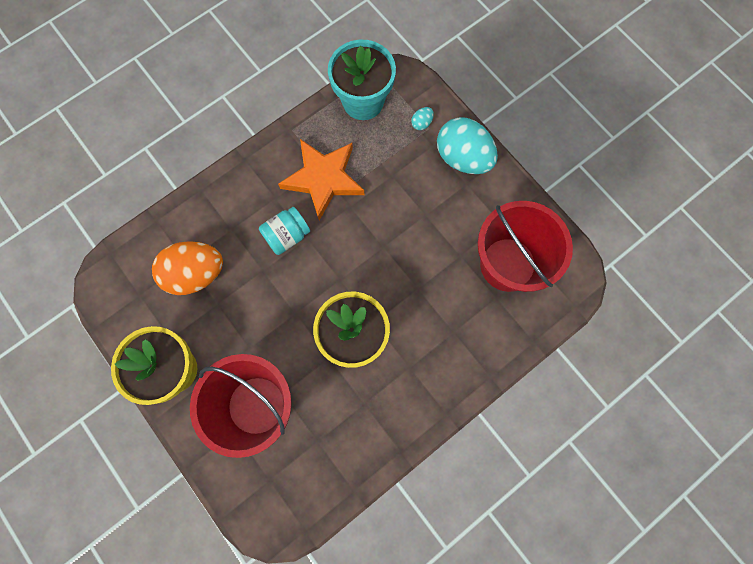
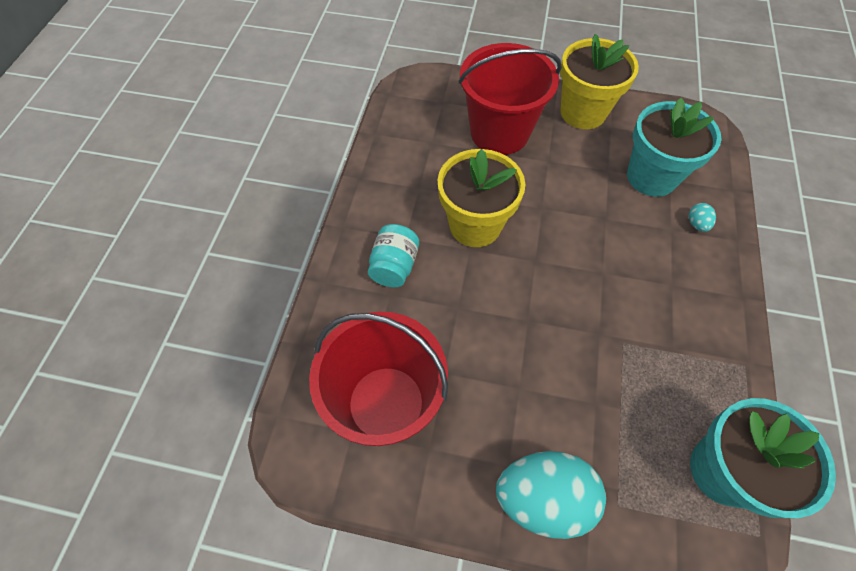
camera: 140 degrees right, 15 degrees down
orange egg [152,241,223,295] -> turquoise flower pot [627,98,722,197]
turquoise jar [259,207,310,255] -> turquoise jar moved to [368,224,419,288]
orange star [278,139,364,220] -> none
turquoise egg [411,107,434,130] -> turquoise egg moved to [689,203,716,232]

